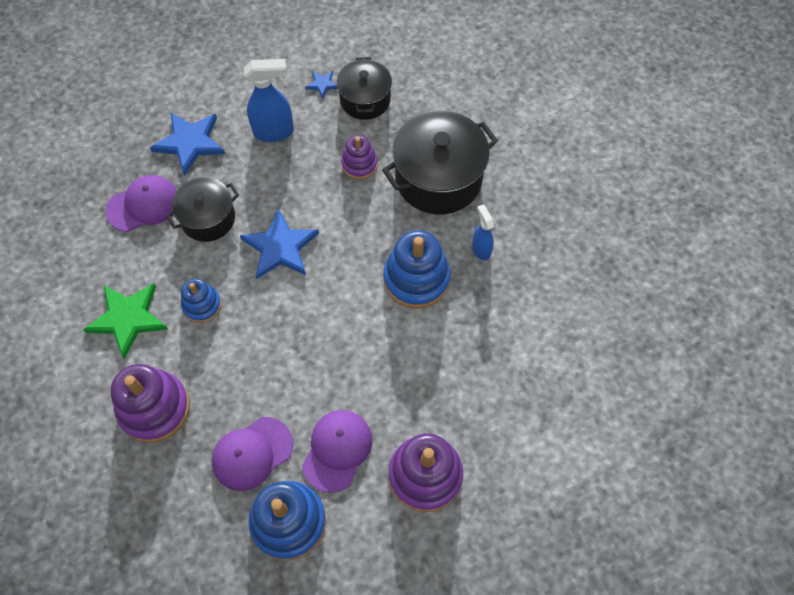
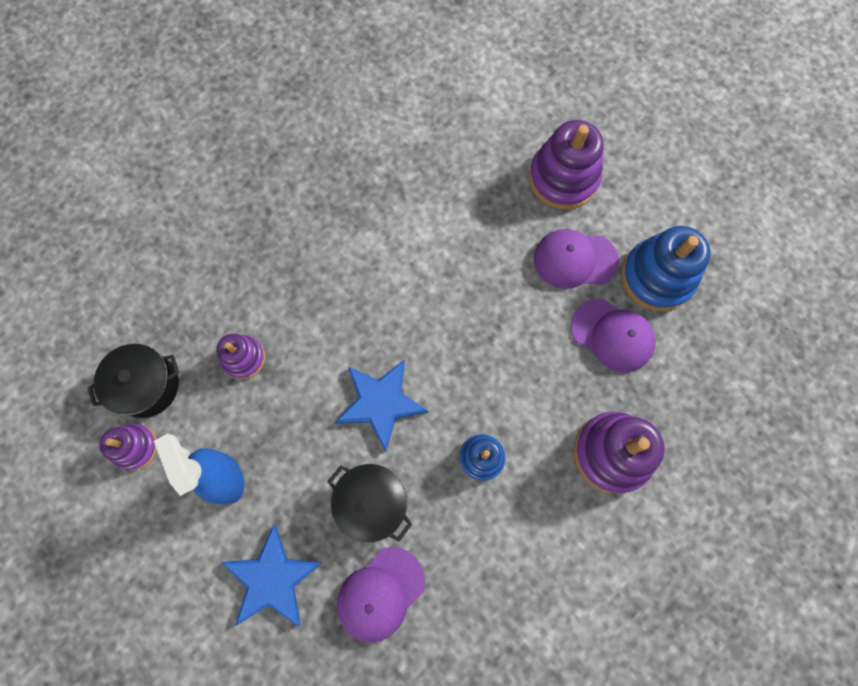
camera: 110 degrees left, 10 degrees up
green star [83,283,168,359] -> none
purple cap [105,175,177,232] -> purple cap turned 90 degrees counterclockwise [337,547,425,642]
blue star [305,71,338,99] -> purple stacking toy [99,424,157,470]
black pot [382,110,498,215] -> none
blue stacking toy [383,230,451,309] -> none
blue spray bottle [472,204,494,261] -> none

